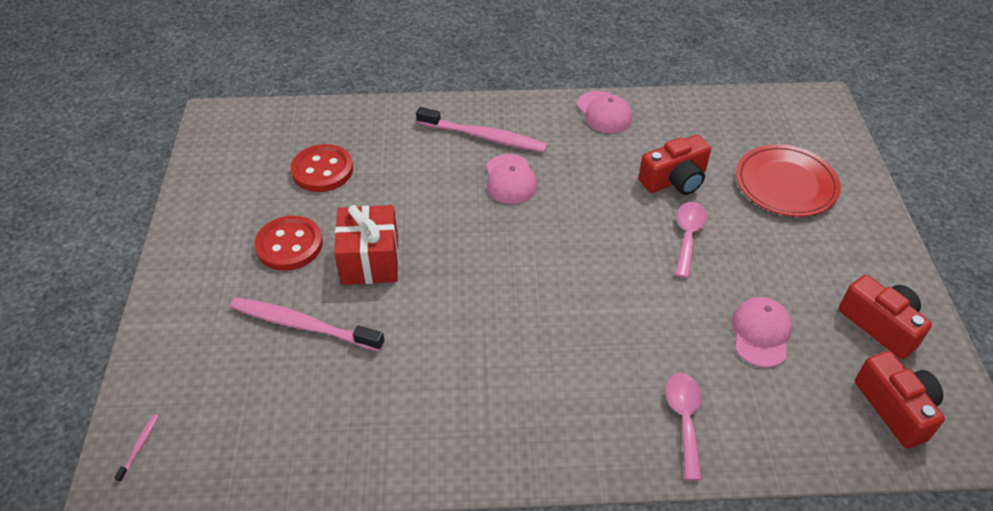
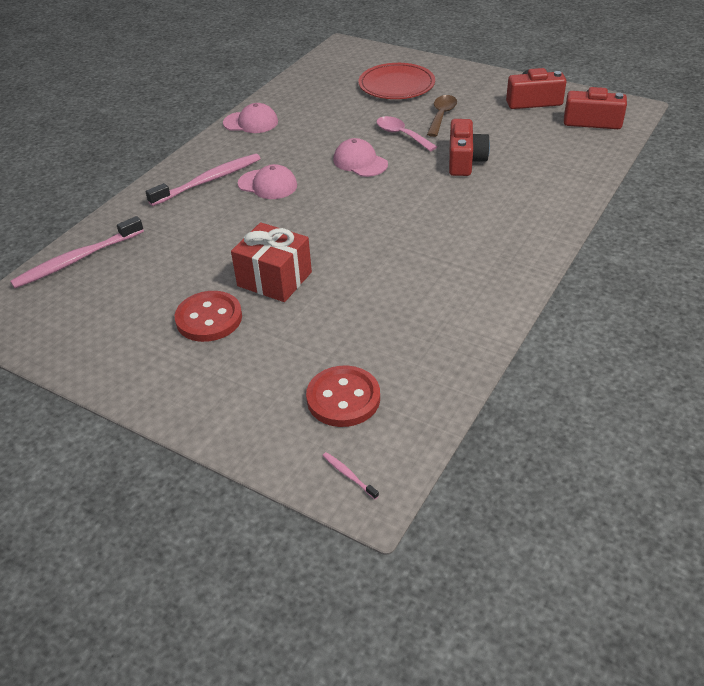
camera: 55 degrees left, 5 degrees down
pink toothbrush [230,297,385,351] -> pink toothbrush moved to [10,216,144,288]
red button [291,144,353,192] -> red button moved to [306,366,380,427]
red camera [638,135,711,195] -> red camera moved to [449,119,490,176]
pink spoon [665,373,702,480] -> none
pink cap [732,297,792,368] -> pink cap moved to [333,138,388,177]
none -> brown spoon [427,95,457,137]

